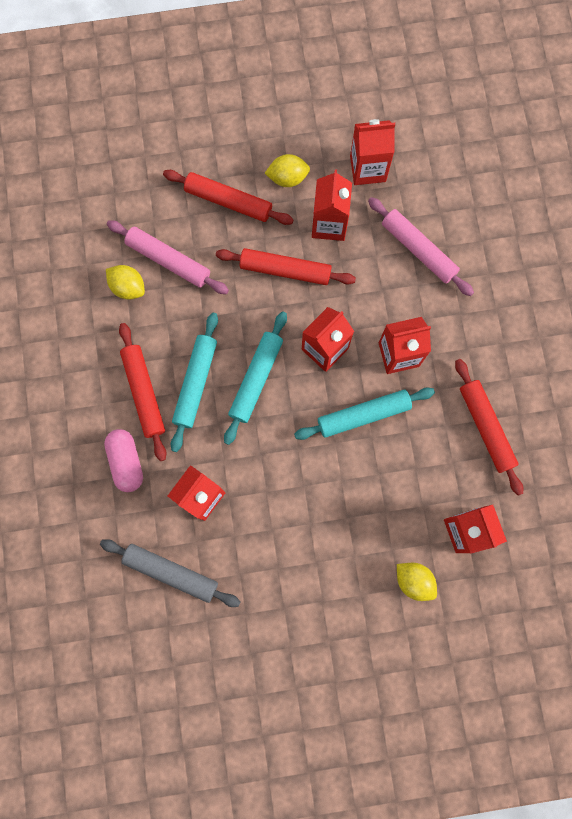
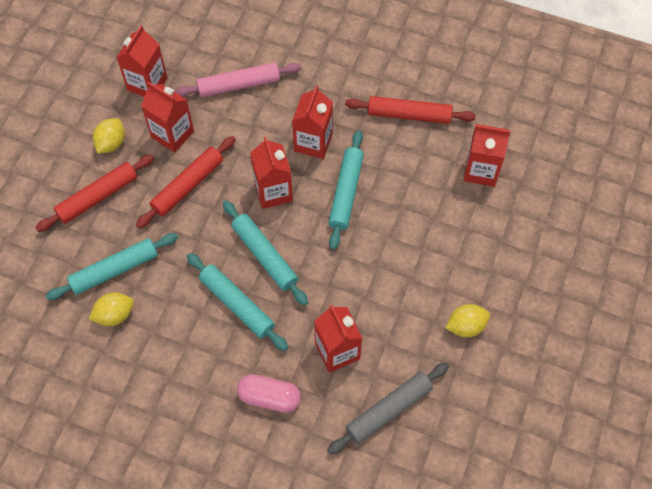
camera: 60 degrees left, 15 degrees down
pink rolling pin [107,220,229,294] -> turquoise rolling pin [46,233,178,300]
red rolling pin [119,323,167,461] -> none
yellow lemon [397,563,437,601] -> yellow lemon moved to [446,304,490,338]

